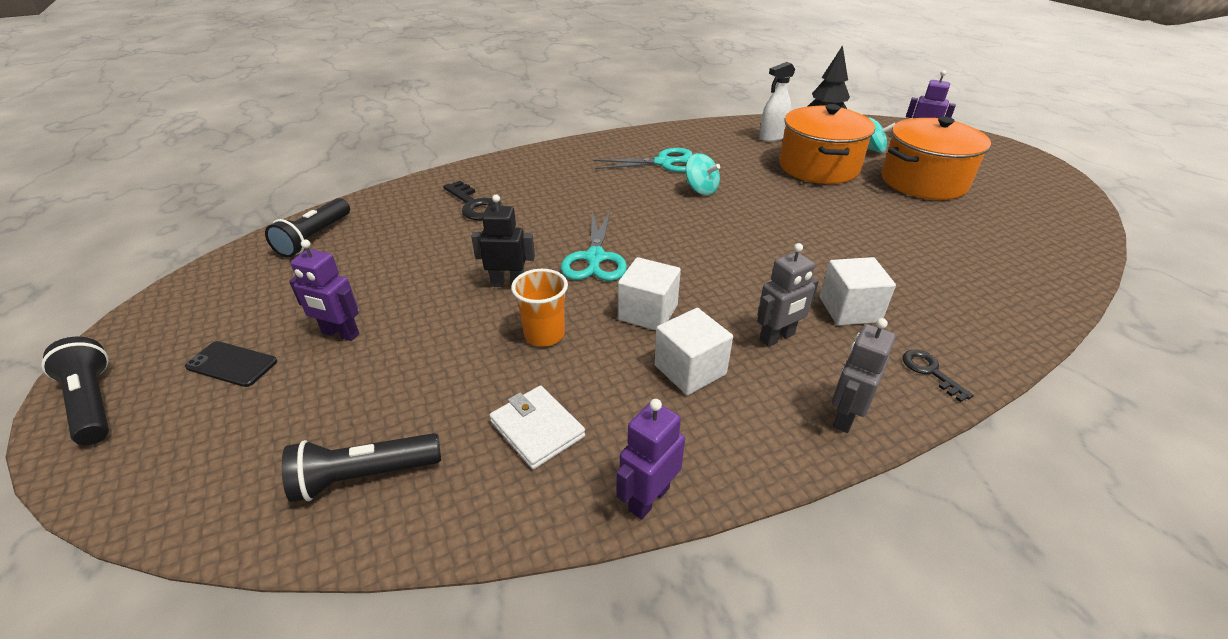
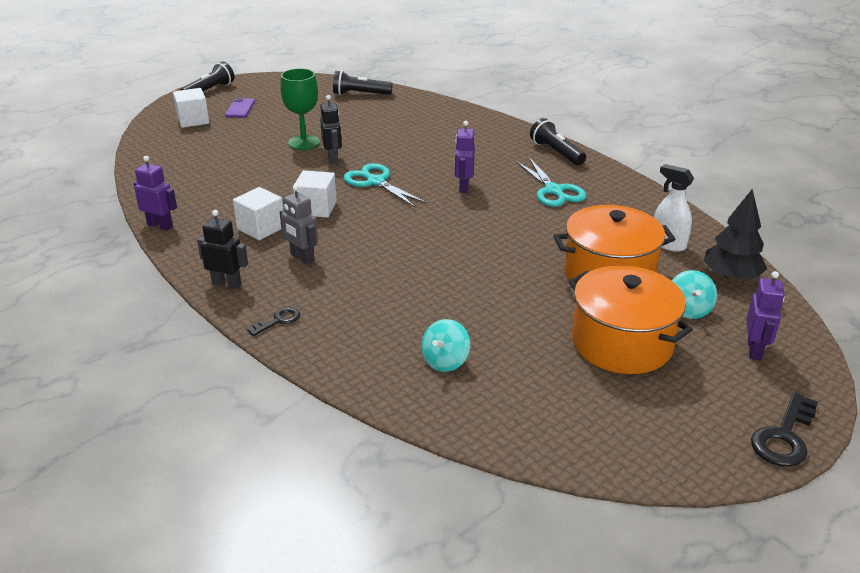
camera: 75 degrees right, 5 degrees down
black phone [185,341,277,387] -> purple phone [225,98,255,118]
black flashlight [282,433,441,502] -> black flashlight moved to [530,118,586,165]
purple robot [289,239,359,341] -> purple robot moved to [455,121,475,193]
black key [443,181,503,220] -> black key moved to [751,392,818,467]
white wallet [489,385,585,469] -> none
orange cup [511,269,568,347] -> none
turquoise scissors [561,211,627,281] -> turquoise scissors turned 60 degrees clockwise [343,163,427,207]
turquoise spinning top [685,153,720,195] -> turquoise spinning top moved to [421,319,470,372]
white cube [820,257,896,325] -> white cube moved to [173,88,209,128]
grey robot [832,318,896,433] -> black robot [197,210,248,289]
none -> green goblet [280,68,320,150]

